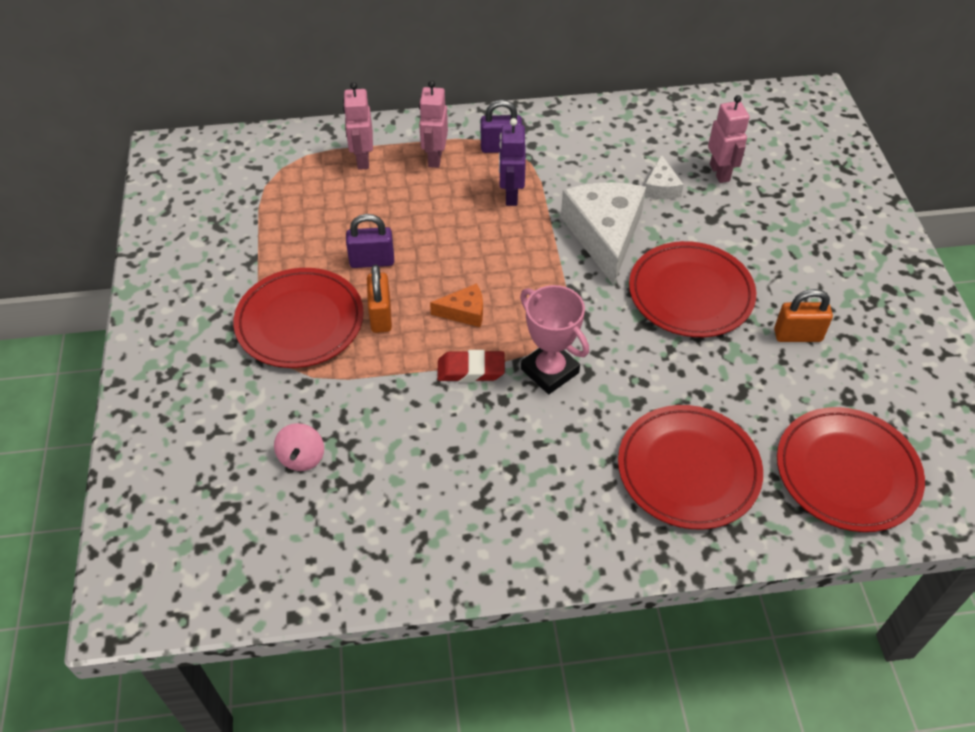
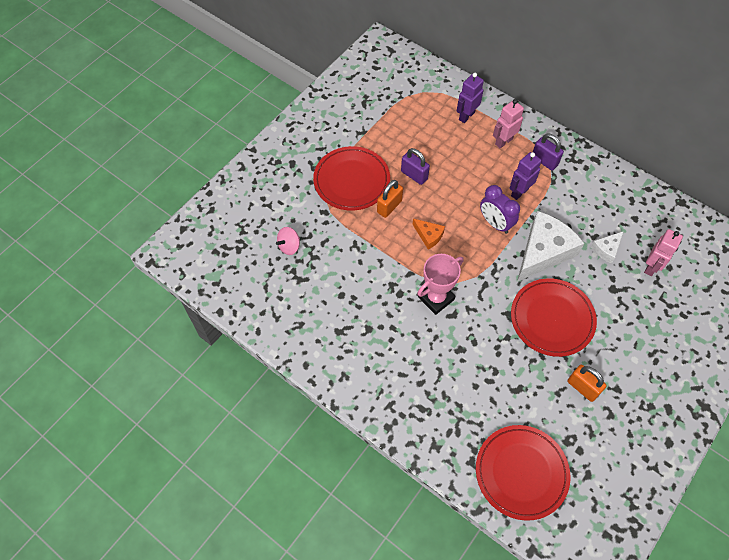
camera: 45 degrees right, 10 degrees up
pink robot [343,82,373,170] -> purple robot [457,73,484,123]
red eraser [437,350,505,382] -> none
pink trophy [520,285,589,394] -> pink trophy turned 45 degrees clockwise [417,254,464,315]
red plate [618,405,763,530] -> none
none -> purple clock [480,185,520,234]

